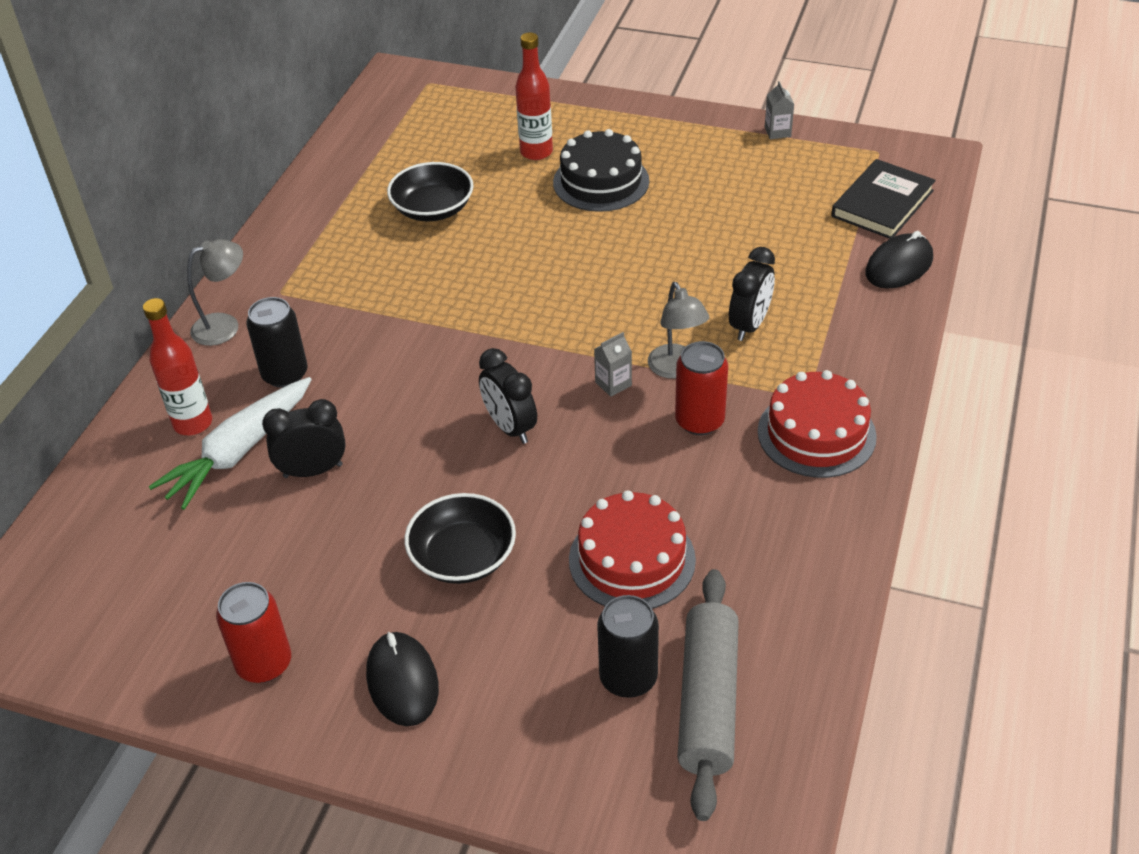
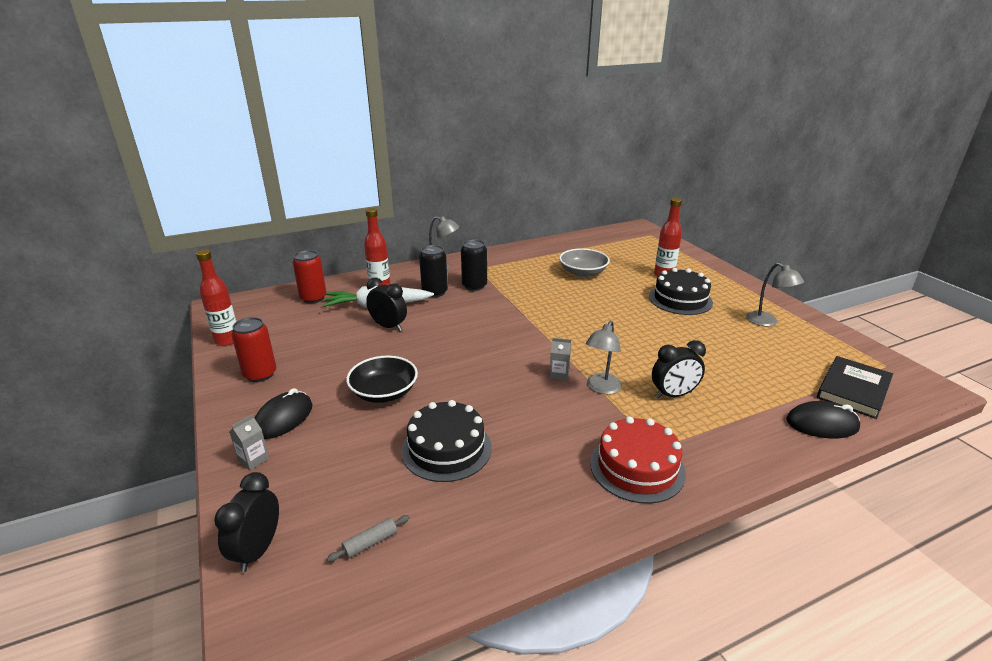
camera: 45 degrees right, 15 degrees down
black bowl [387,162,474,221] -> grey bowl [559,248,610,277]
black clock [479,348,537,444] -> black clock moved to [214,472,279,572]
red cake [569,490,696,609] -> black cake [401,400,492,482]
black can [597,595,659,698] -> black can moved to [461,240,487,291]
red can [675,341,728,435] -> red can moved to [293,250,327,303]
grey rolling pin [677,569,739,821] -> grey rolling pin [327,515,410,562], size x0.40
grey carton [765,81,794,139] -> grey carton moved to [229,414,269,470]
black book [831,159,936,239] -> black book turned 45 degrees counterclockwise [817,356,893,419]
none -> red bottle [196,250,236,346]
none -> grey lamp [746,263,804,327]

